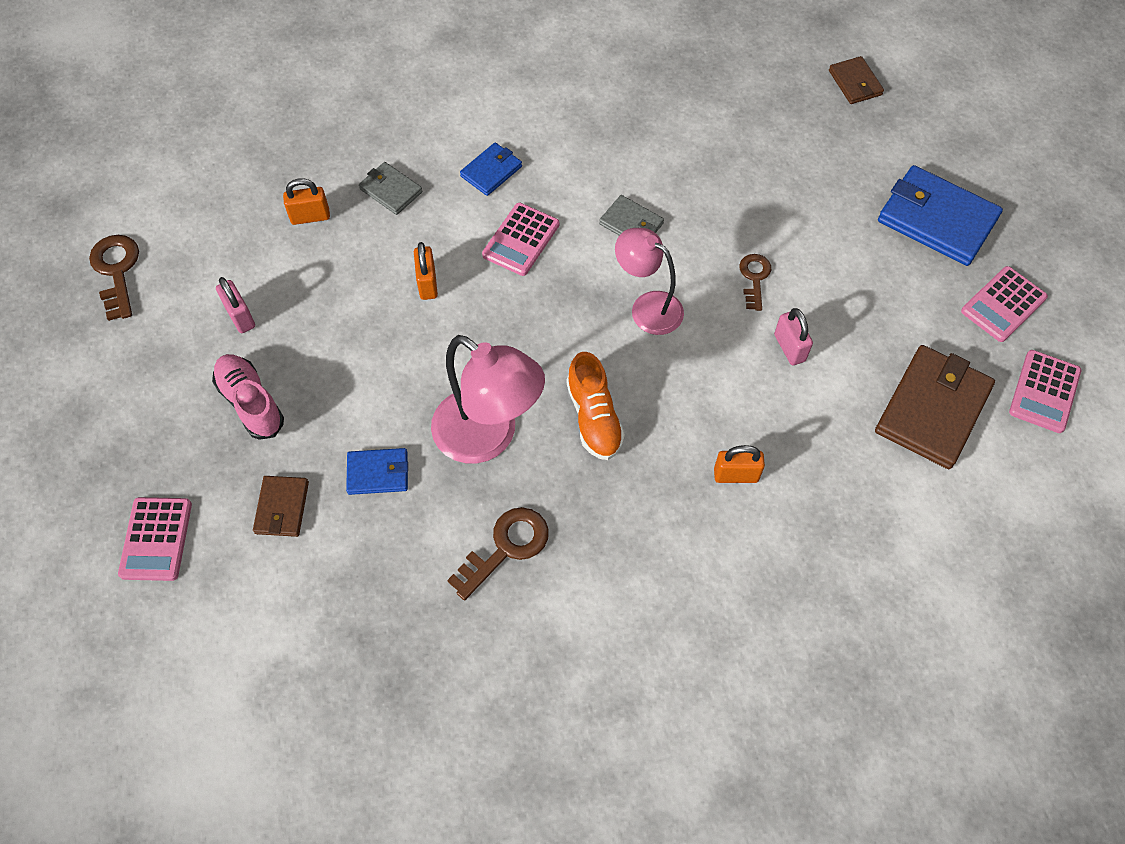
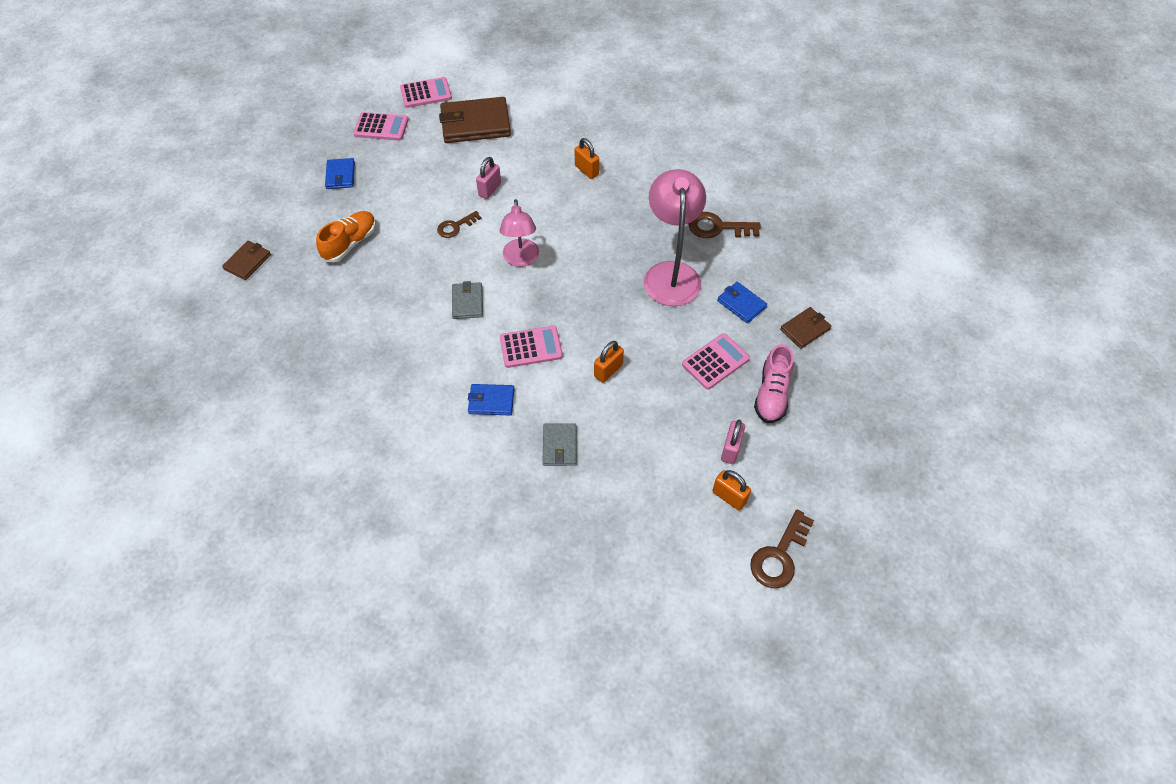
camera: 130 degrees left, 5 degrees down
pink calculator [118,497,192,581] -> pink calculator moved to [682,333,750,389]
orange padlock [283,178,330,225] -> orange padlock moved to [712,470,751,511]
orange shoe [566,352,625,460] -> orange shoe moved to [316,211,376,262]
blue wallet [878,165,1003,266] -> blue wallet [325,158,355,189], size x0.53

